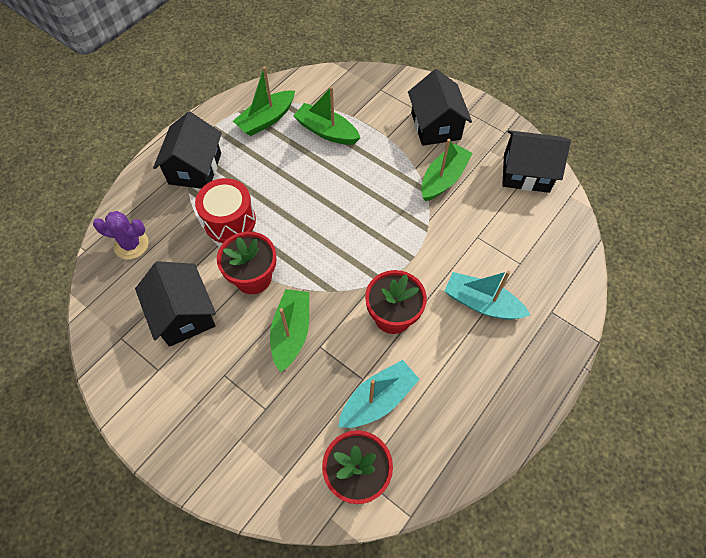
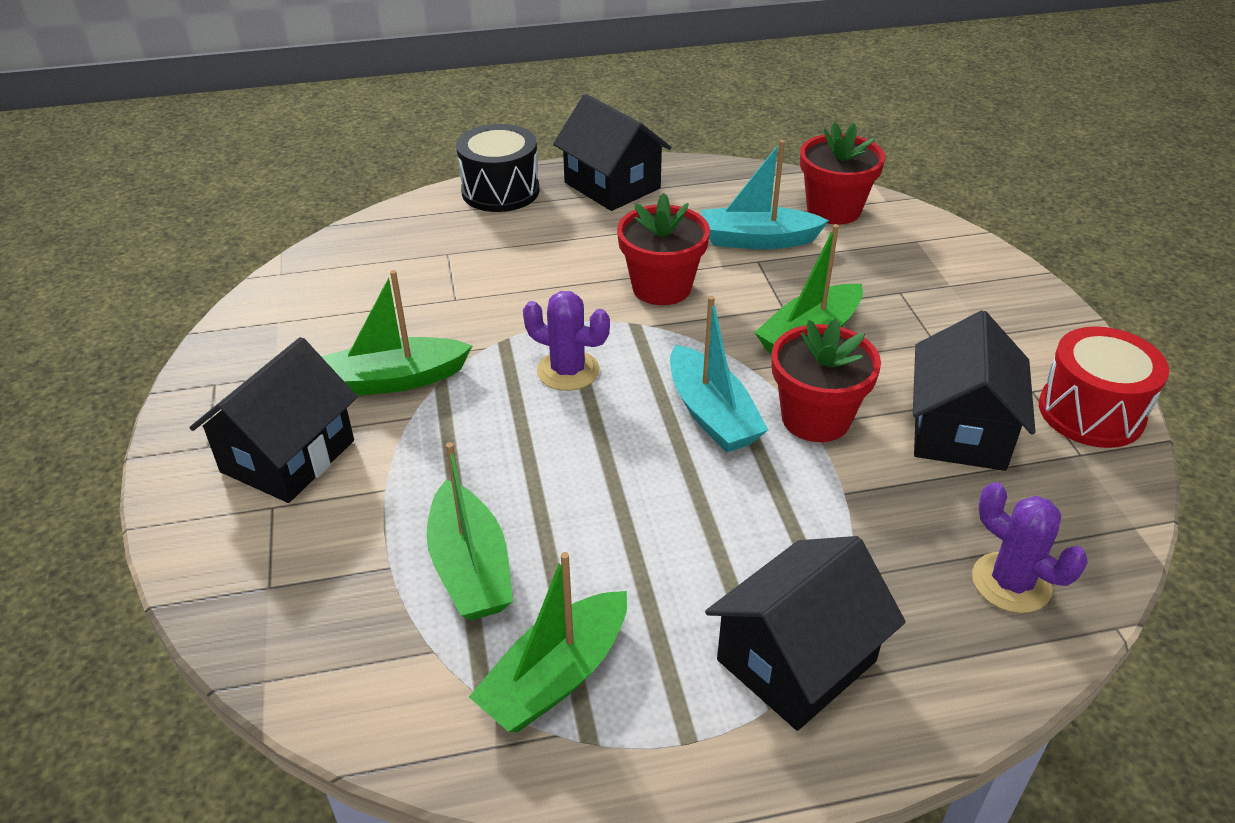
camera: 140 degrees left, 20 degrees down
red drum [195,178,256,243] -> red drum moved to [1039,326,1169,448]
green boat [233,66,295,136] -> green boat turned 135 degrees clockwise [469,552,627,732]
turquoise boat [444,271,530,320] -> turquoise boat moved to [670,296,768,452]
black house [502,130,571,193] -> black house moved to [553,94,671,211]
none -> black drum [456,124,540,212]
none -> purple cactus [523,291,610,391]

